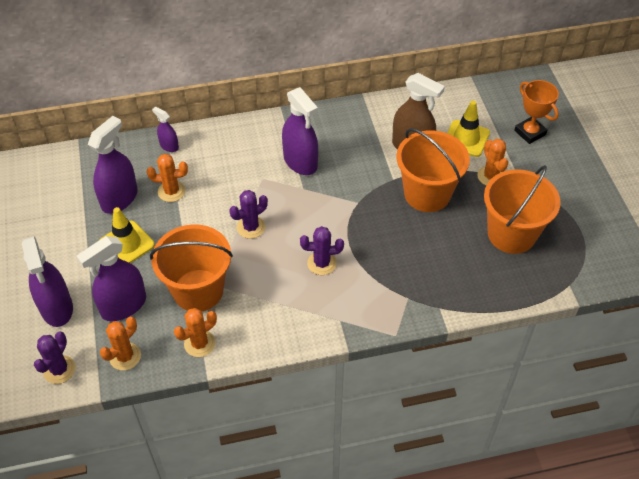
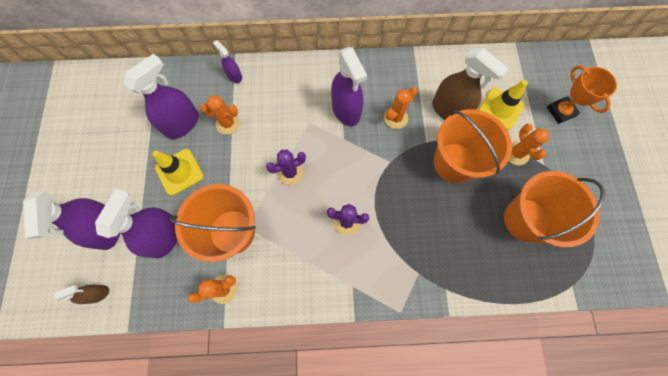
camera: 10 degrees right, 20 degrees up
purple cactus [34,332,76,384] -> brown spray bottle [54,285,109,304]
purple spray bottle [77,236,146,321] -> purple spray bottle turned 135 degrees clockwise [95,188,177,258]
orange cactus [100,317,141,370] -> orange cactus moved to [384,87,418,129]

